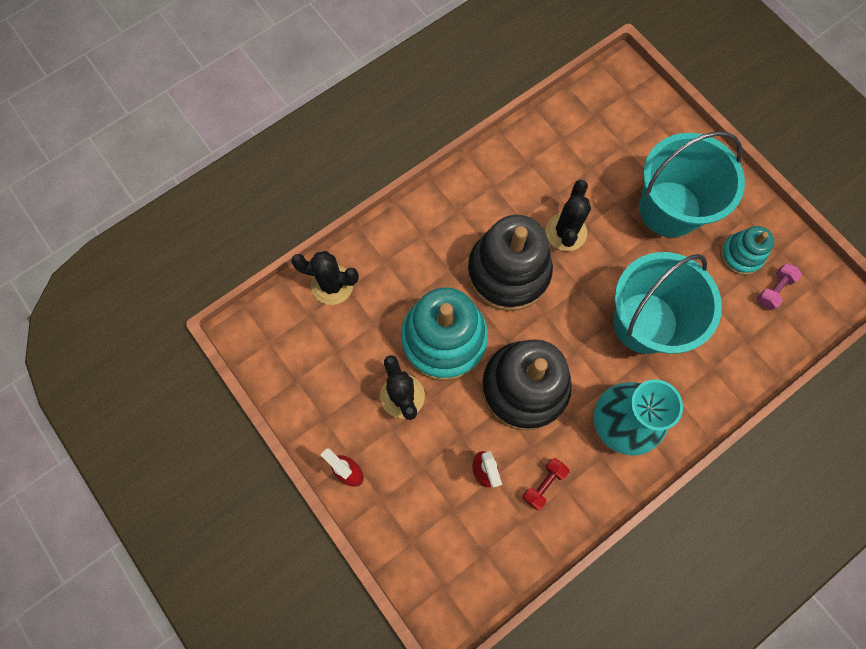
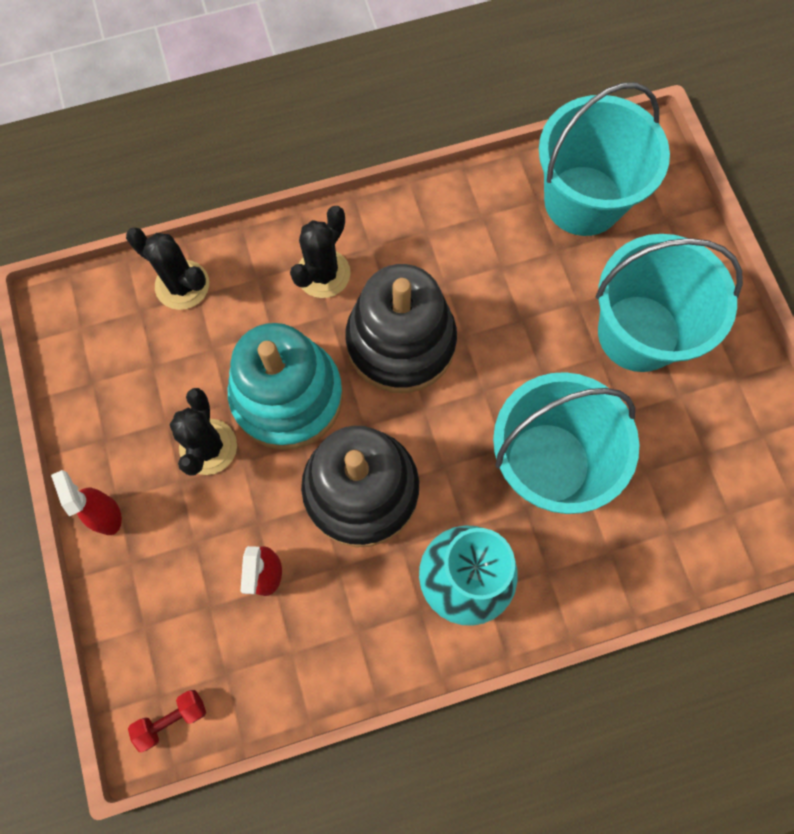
camera: 20 degrees right, 0 degrees up
red dumbbell [523,458,570,510] -> red dumbbell moved to [128,690,206,752]
black cactus [546,180,591,251] -> black cactus moved to [290,206,351,298]
turquoise stacking toy [720,226,774,275] -> none
pink dumbbell [757,263,802,310] -> none
none -> turquoise bucket [539,82,670,236]

